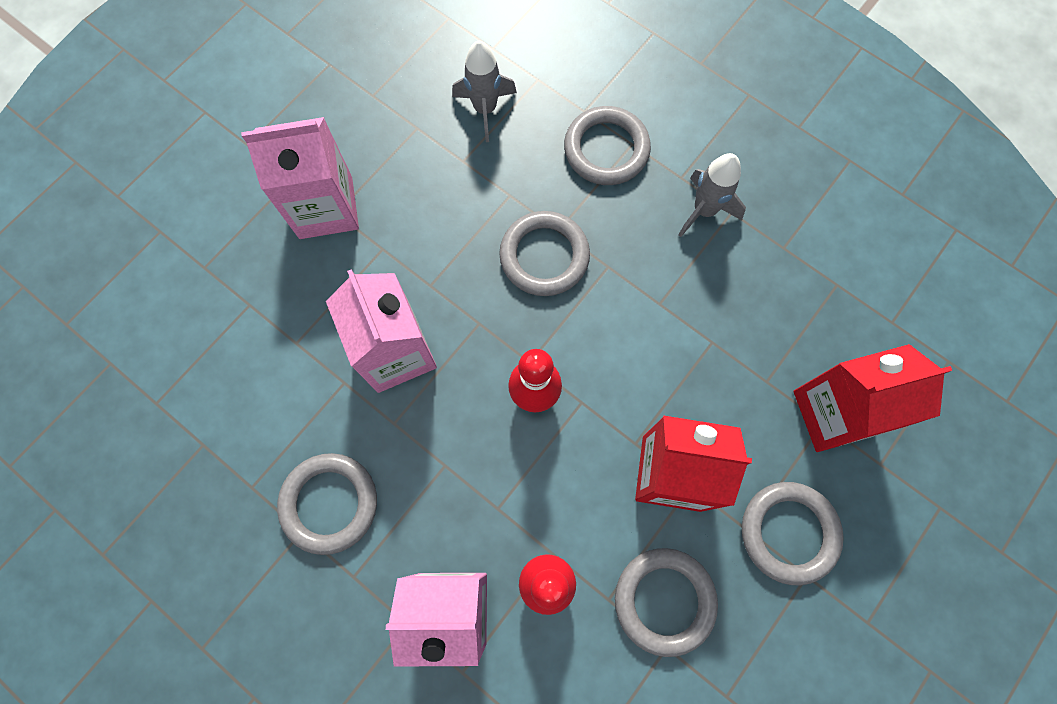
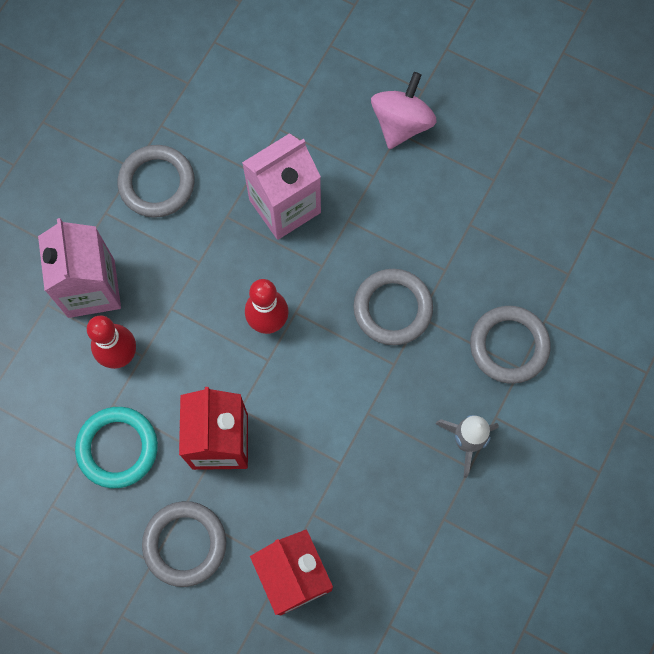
camera: 80 degrees right, 0 degrees up
pink carton [241,117,359,239] -> pink spinning top [371,72,437,149]
grey rocket [452,40,517,142] -> none
grey ring [615,548,718,657] -> turquoise ring [75,407,158,488]

